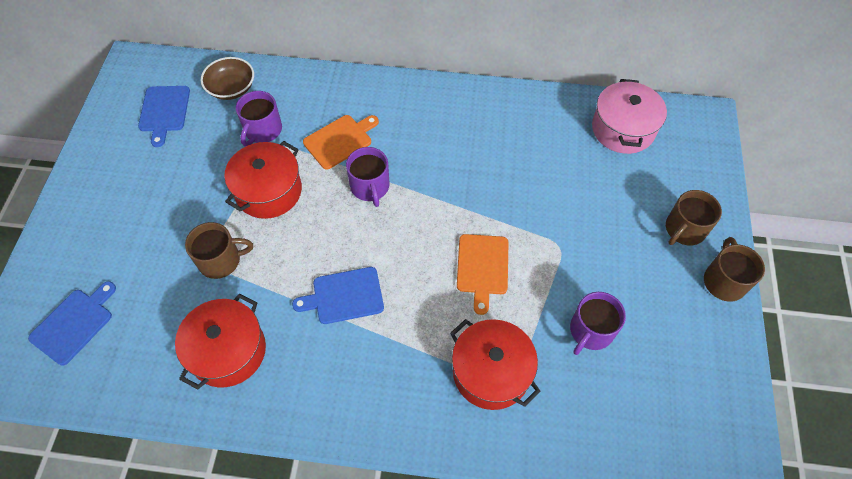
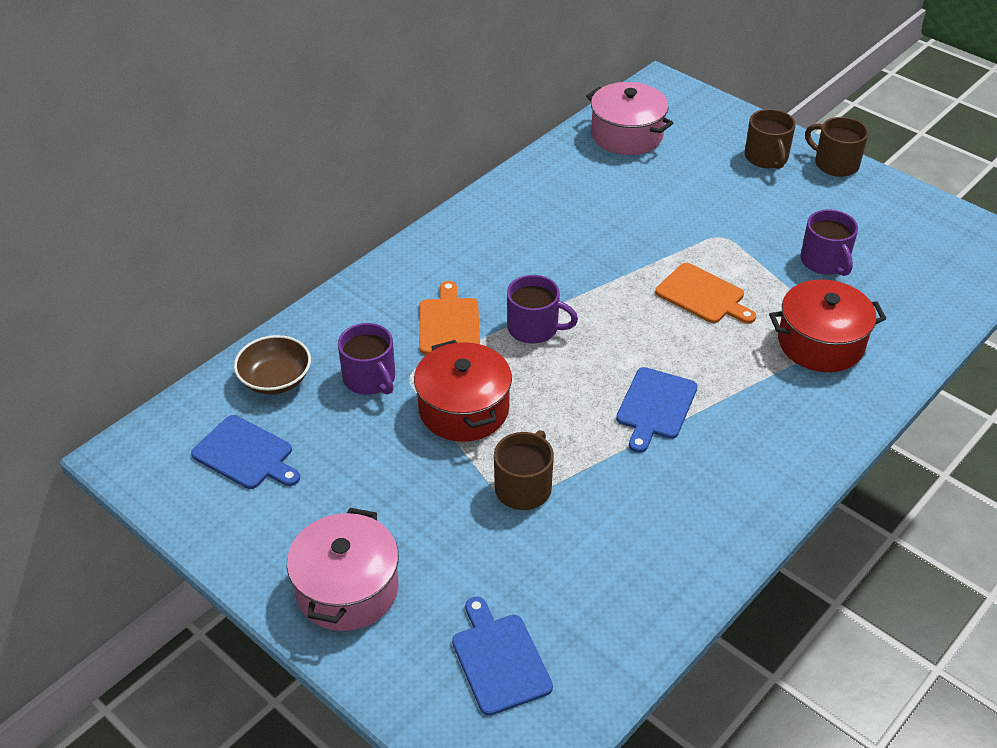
camera: 55 degrees left, 15 degrees down
red pot [175,294,266,390] -> none
none -> pink pot [287,508,399,631]

